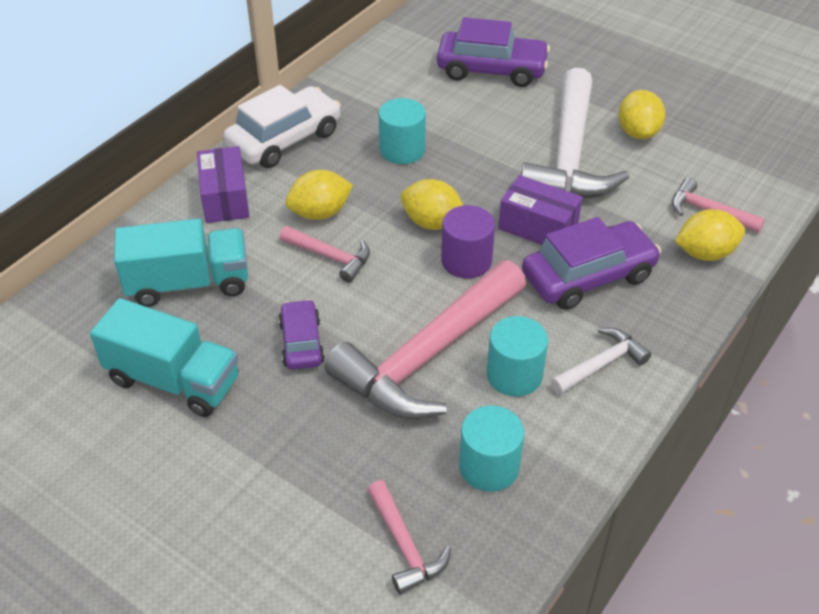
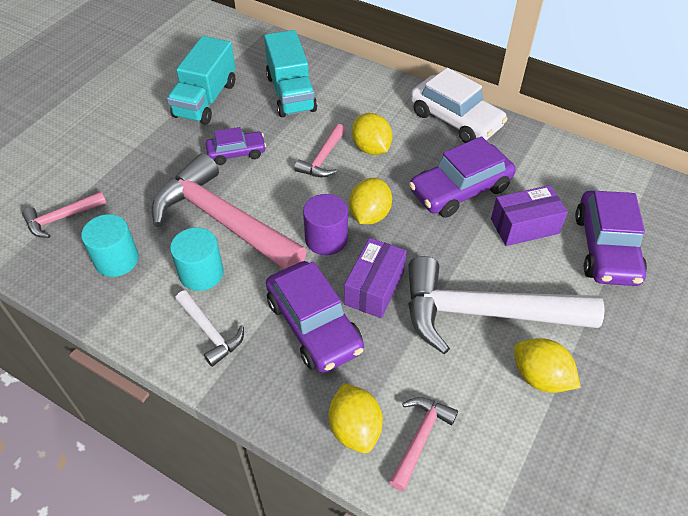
camera: 85 degrees right, 5 degrees up
purple box [197,146,249,223] -> purple box moved to [491,185,568,246]
turquoise cylinder [378,98,426,164] -> purple car [409,136,516,218]
yellow lemon [618,90,666,139] -> yellow lemon turned 45 degrees clockwise [514,338,581,393]

